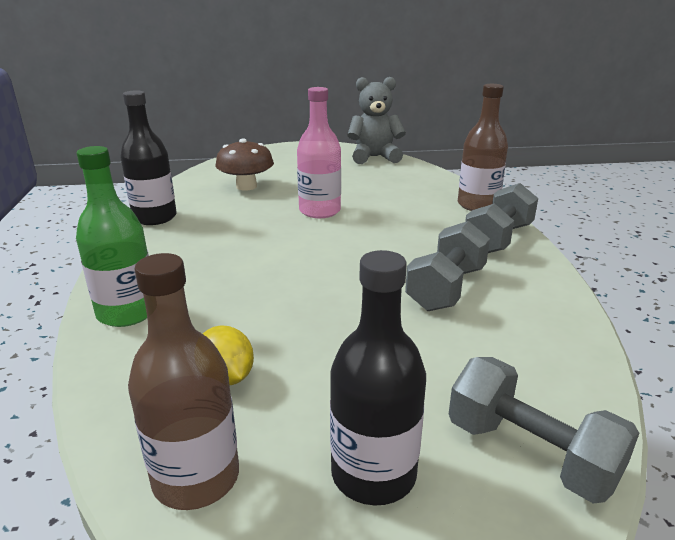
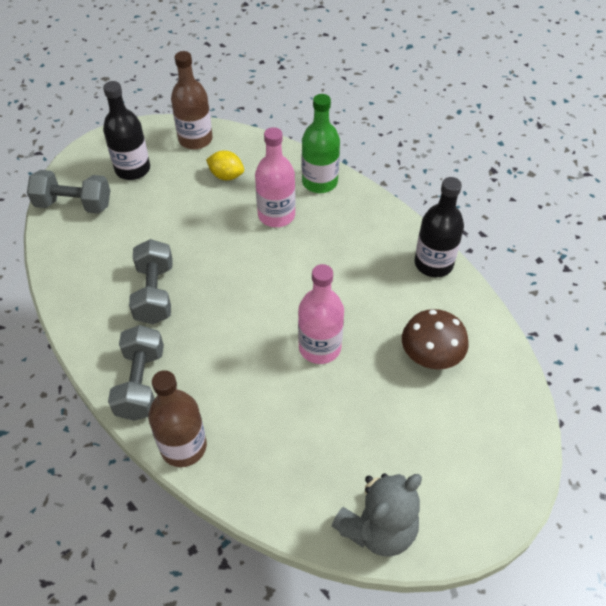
camera: 145 degrees right, 25 degrees up
none -> pink bottle [255,127,295,227]

